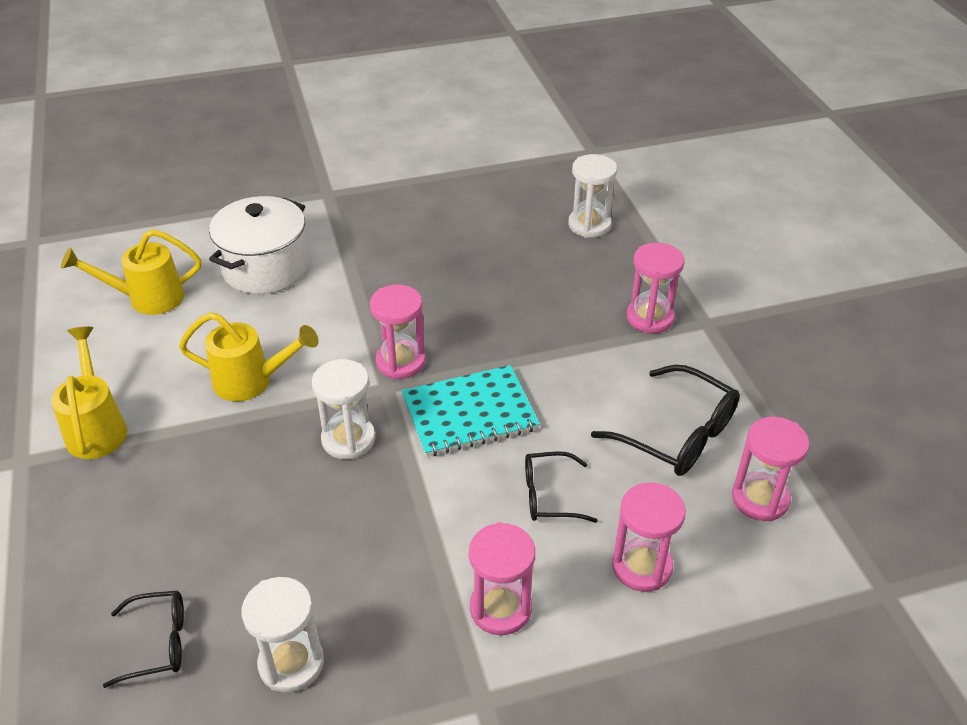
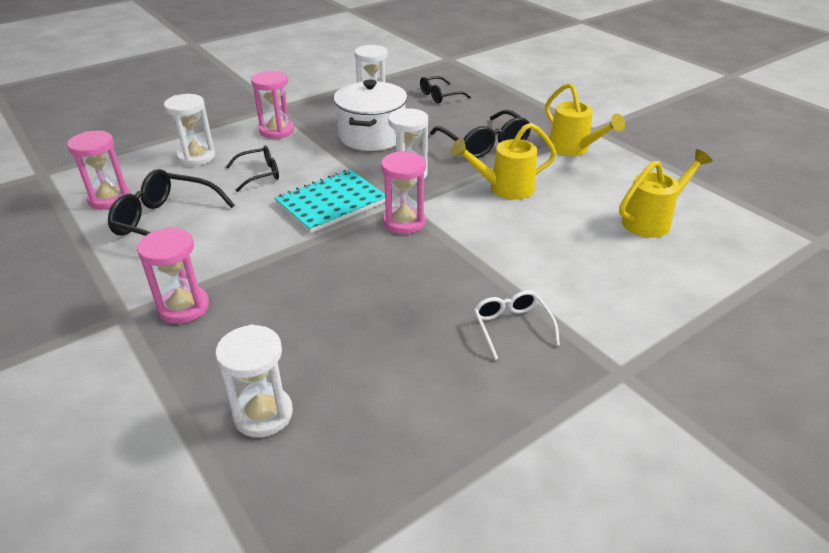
camera: 160 degrees right, 5 degrees down
white pot [209,196,309,294] -> white pot moved to [334,80,407,151]
pink hourglass [612,482,686,592] -> white hourglass [164,94,215,166]
none -> black glasses [430,110,531,158]
none -> white glasses [474,290,560,360]

